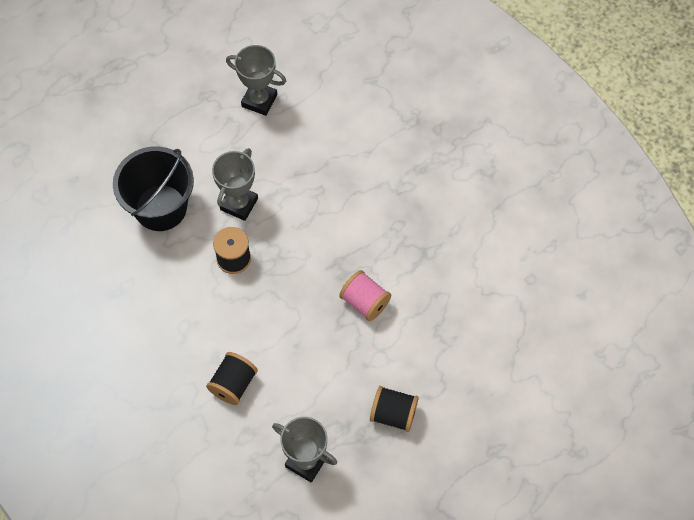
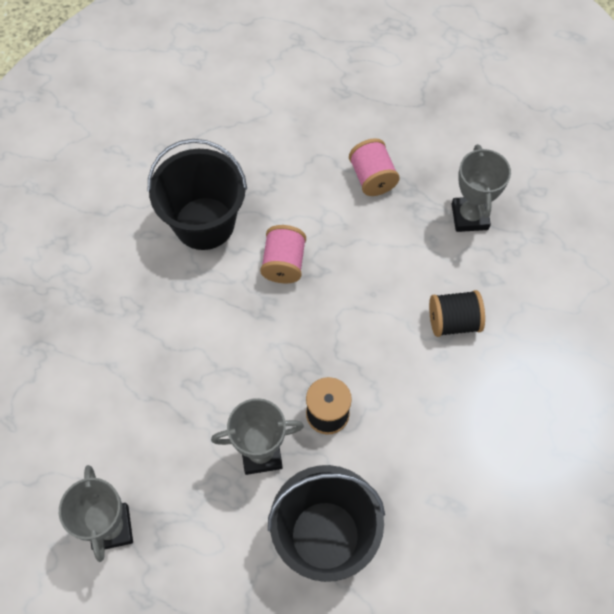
camera: 125 degrees left, 0 degrees up
black spool [370,386,419,432] -> pink spool [349,138,400,196]
none -> black bucket [148,139,247,250]

